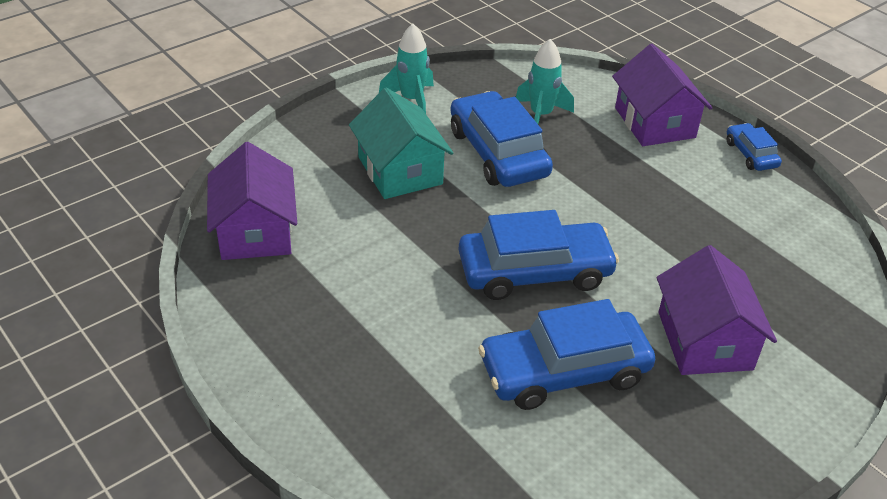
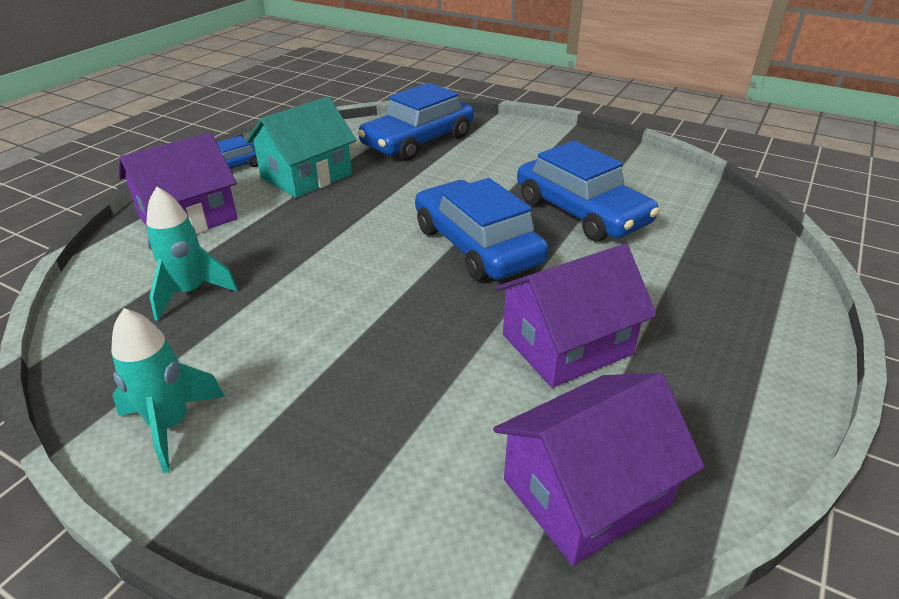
camera: 110 degrees left, 5 degrees down
turquoise house [349,88,453,199] -> turquoise house moved to [246,96,356,198]
blue car [450,91,553,187] -> blue car moved to [358,83,474,161]
purple house [656,245,777,375] -> purple house moved to [495,244,657,388]

